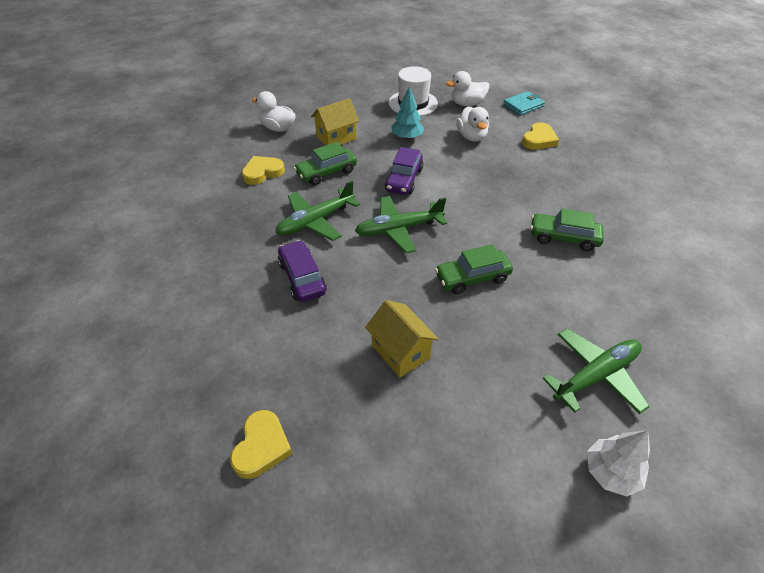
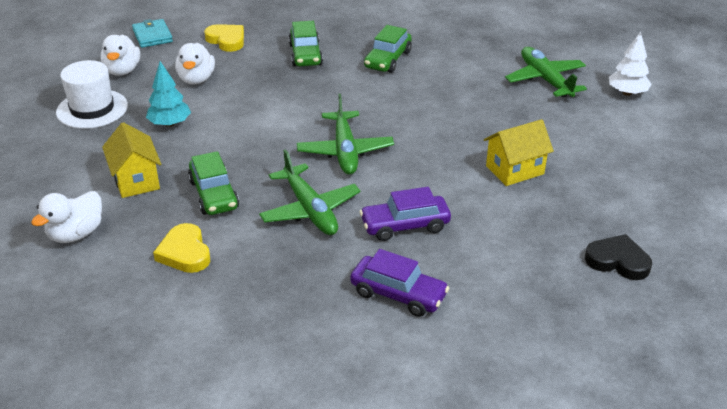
camera: 80 degrees left, 10 degrees down
yellow heart [230,410,292,479] -> black heart [585,234,652,280]
purple car [385,147,423,195] -> purple car moved to [350,249,449,317]
green car [435,244,513,294] -> green car moved to [288,21,323,67]
white duck [456,106,489,142] -> white duck turned 90 degrees clockwise [175,43,215,85]

